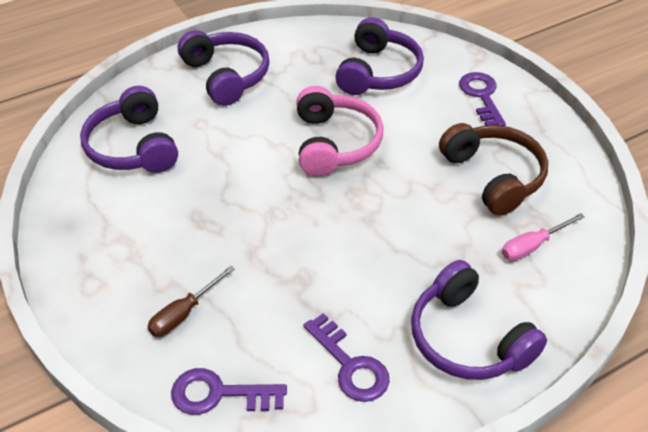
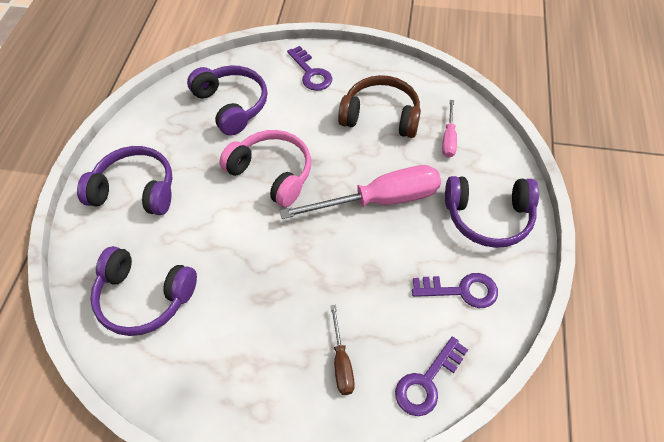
camera: 50 degrees left, 10 degrees up
purple key [459,72,506,126] -> purple key turned 150 degrees counterclockwise [287,46,332,91]
none -> pink screwdriver [280,165,441,219]

